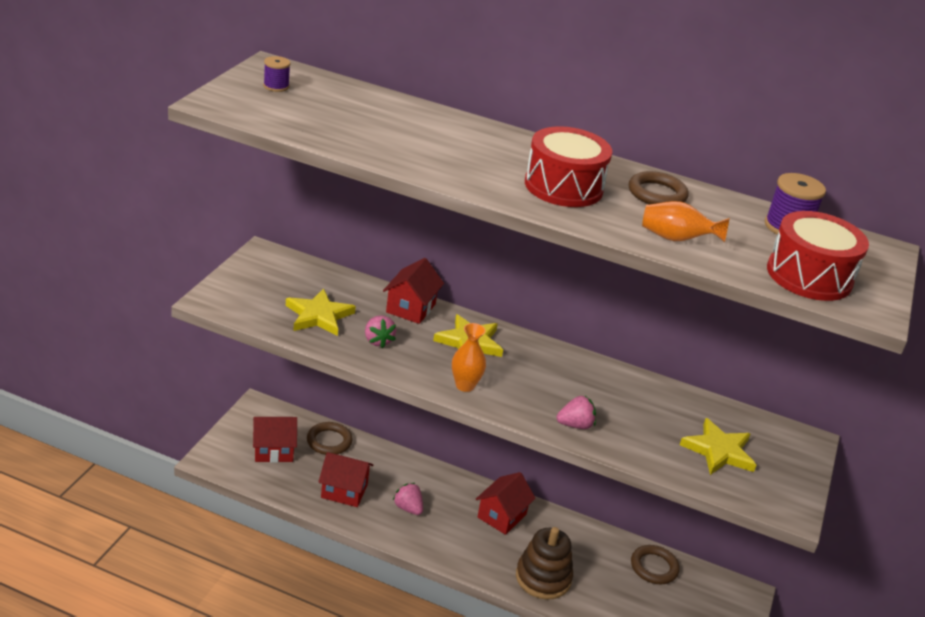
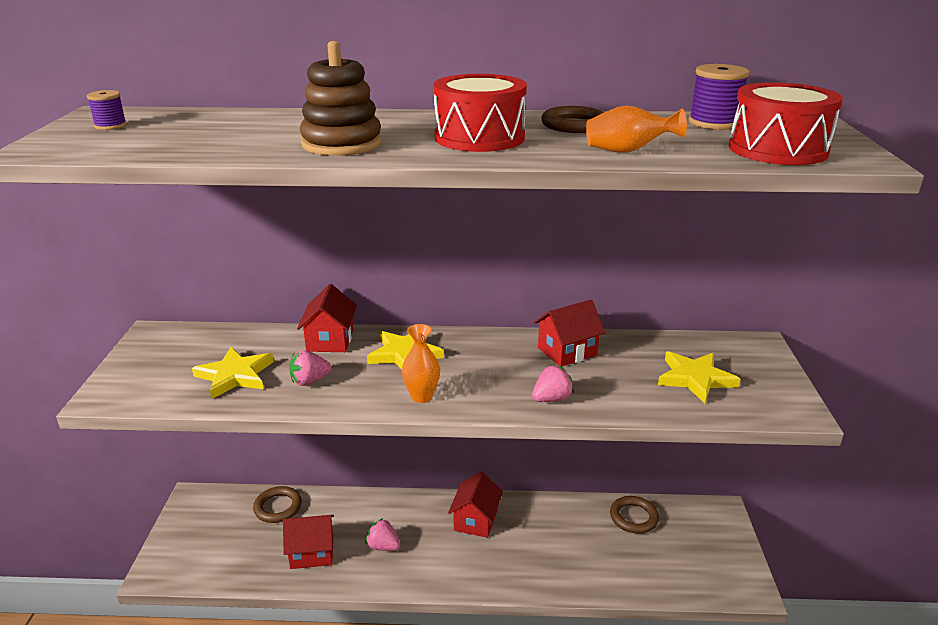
camera: 15 degrees left, 5 degrees down
red house [253,417,297,463] -> red house moved to [534,300,606,366]
pink strawberry [365,315,396,348] -> pink strawberry turned 105 degrees clockwise [289,350,332,386]
brown stacking toy [516,527,573,600] -> brown stacking toy moved to [300,41,382,156]

